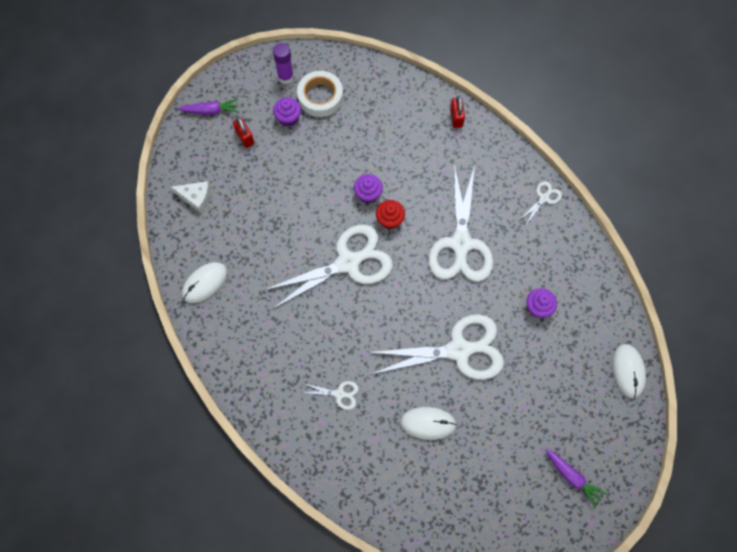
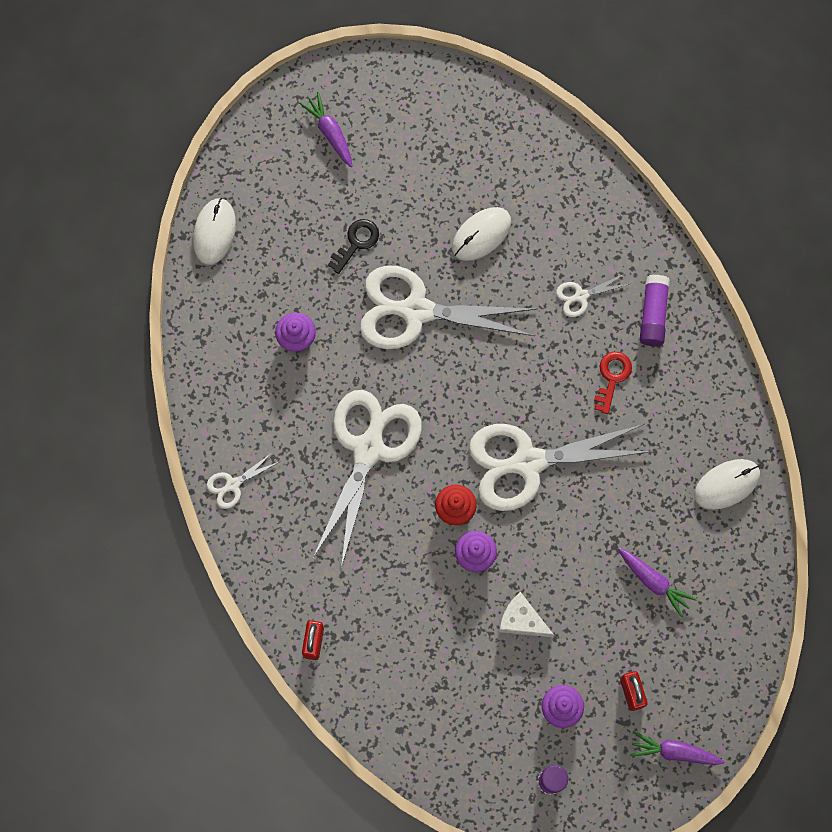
camera: 165 degrees left, 5 degrees up
white cheese [171,181,210,213] -> white cheese moved to [499,592,554,637]
white tape [297,71,343,117] -> none
white scissors [300,381,359,410] -> white scissors turned 45 degrees counterclockwise [556,273,629,317]
white mouse [400,407,457,440] -> white mouse turned 60 degrees counterclockwise [452,207,511,261]
none -> black key [328,219,379,274]
none -> red key [594,352,632,414]
none -> purple carrot [618,548,697,618]
none -> purple glue stick [640,275,670,346]

